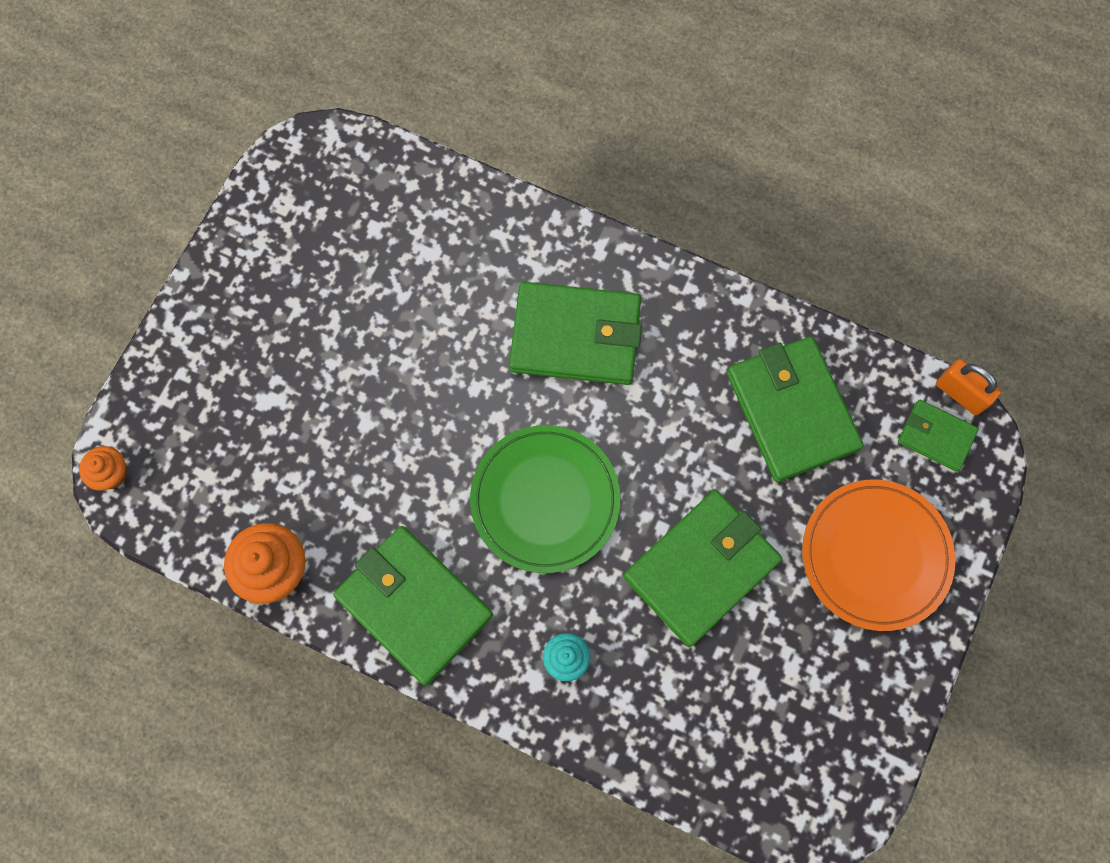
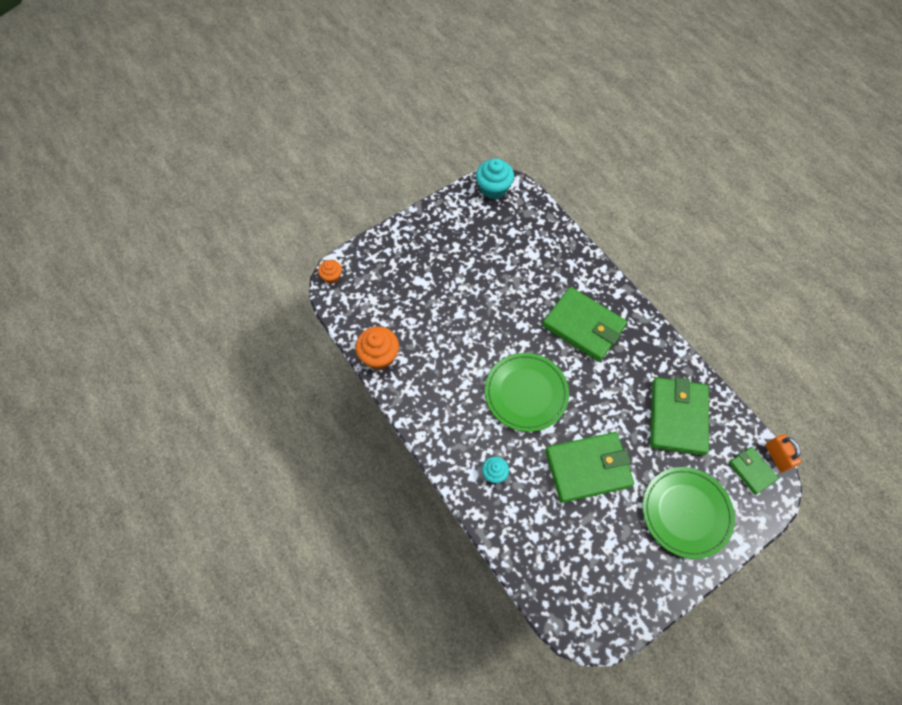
camera: 30 degrees right, 10 degrees down
green wallet [333,526,493,686] -> none
orange plate [802,479,956,631] -> green plate [642,467,735,559]
none -> turquoise cupcake [476,158,514,199]

